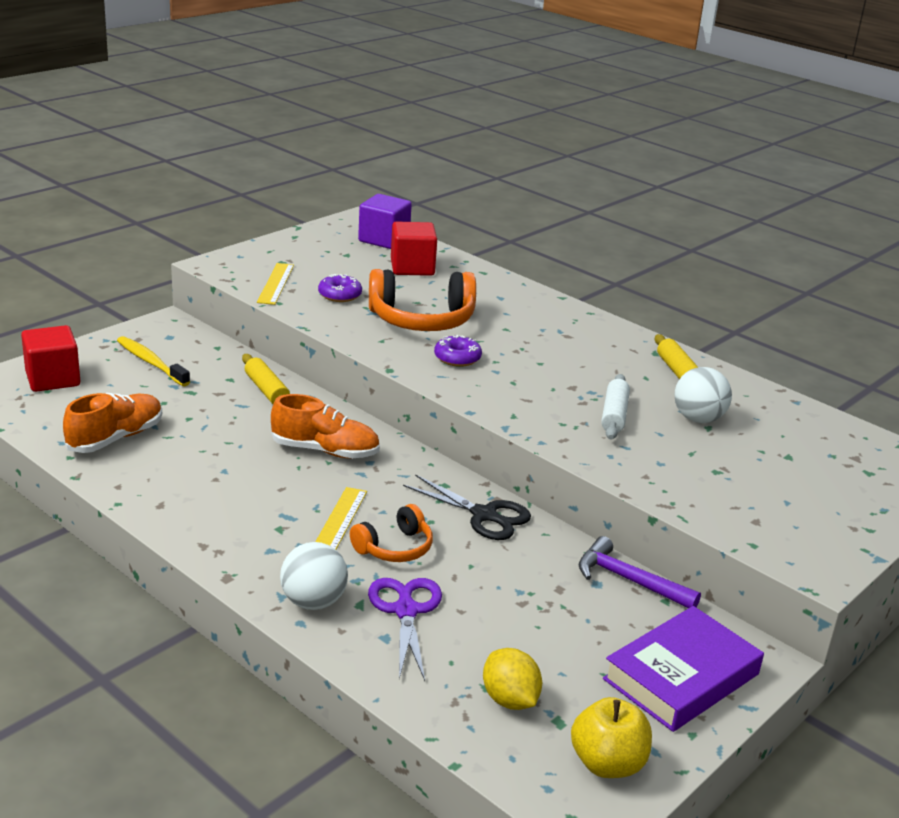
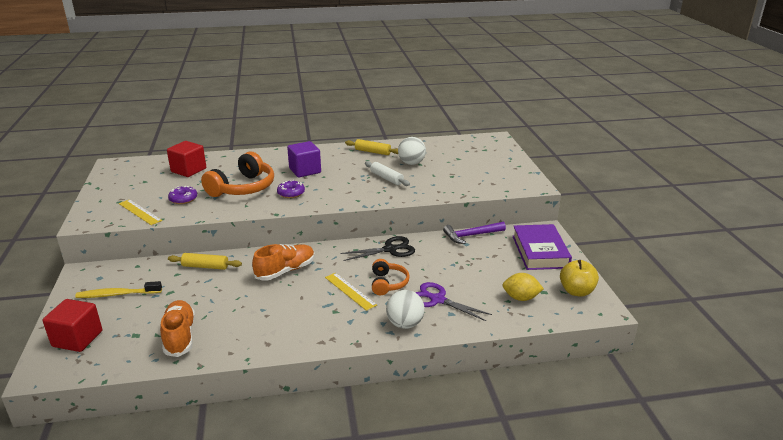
camera: 50 degrees left, 0 degrees up
purple cube [358,194,412,249] -> purple cube moved to [287,141,321,177]

